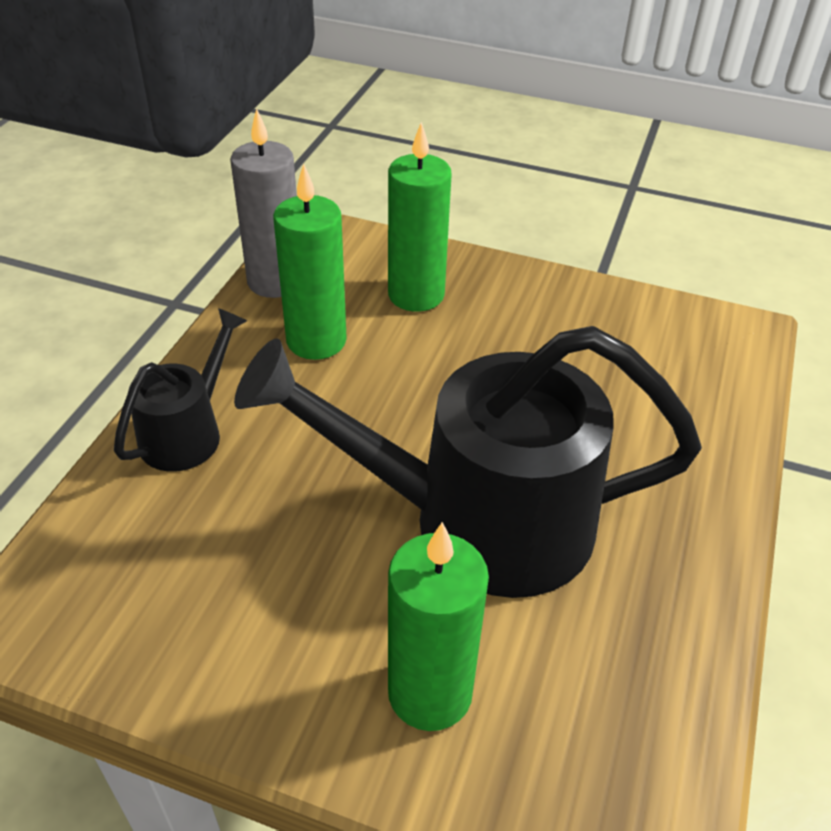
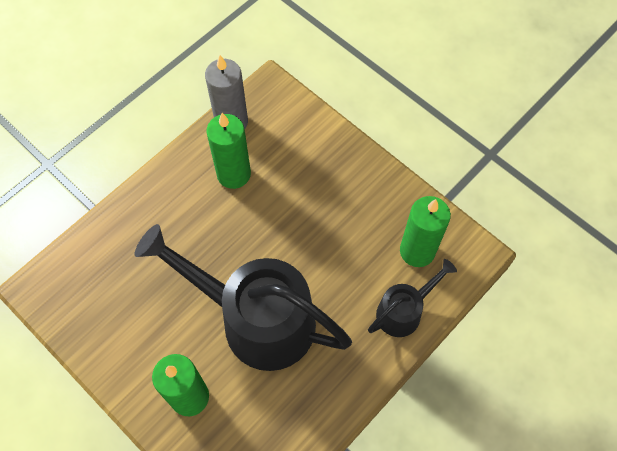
camera: 25 degrees right, 20 degrees up
black watering can [114,308,247,472] -> black watering can moved to [368,259,457,337]
green candle [388,122,452,312] -> green candle moved to [400,196,451,267]

